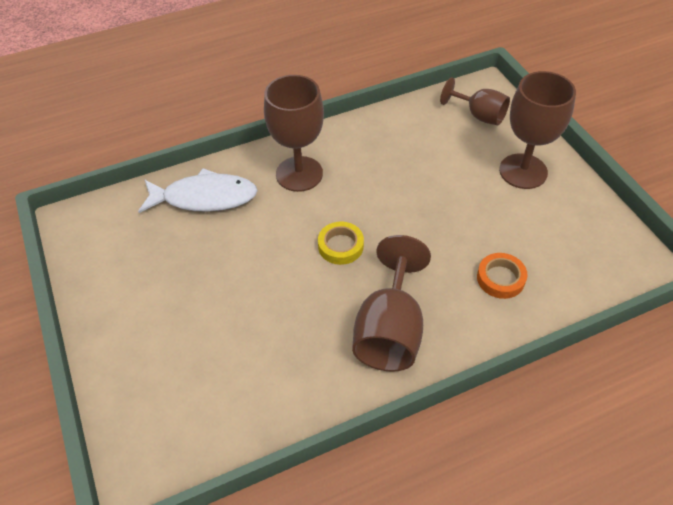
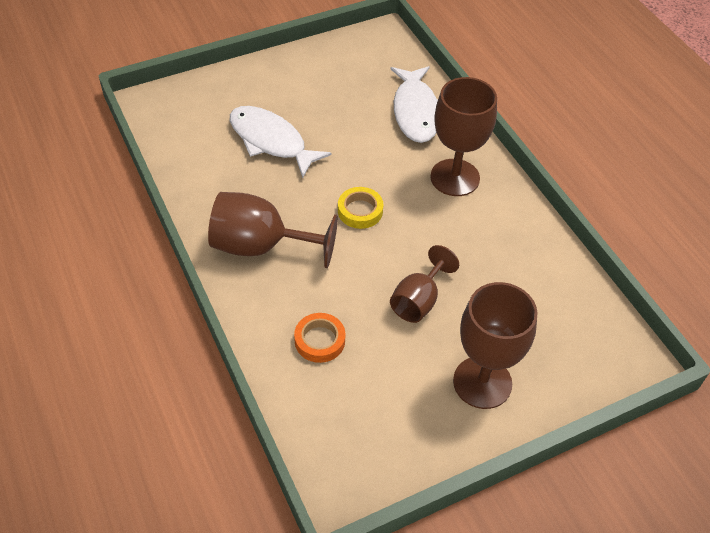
camera: 85 degrees right, 0 degrees up
brown goblet [440,77,510,125] -> brown goblet moved to [390,245,459,323]
none -> white fish [230,106,332,178]

